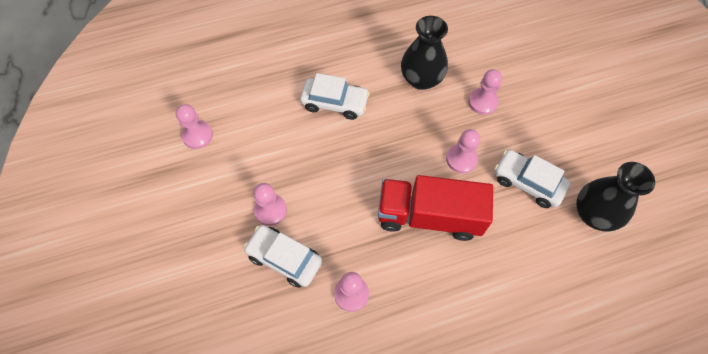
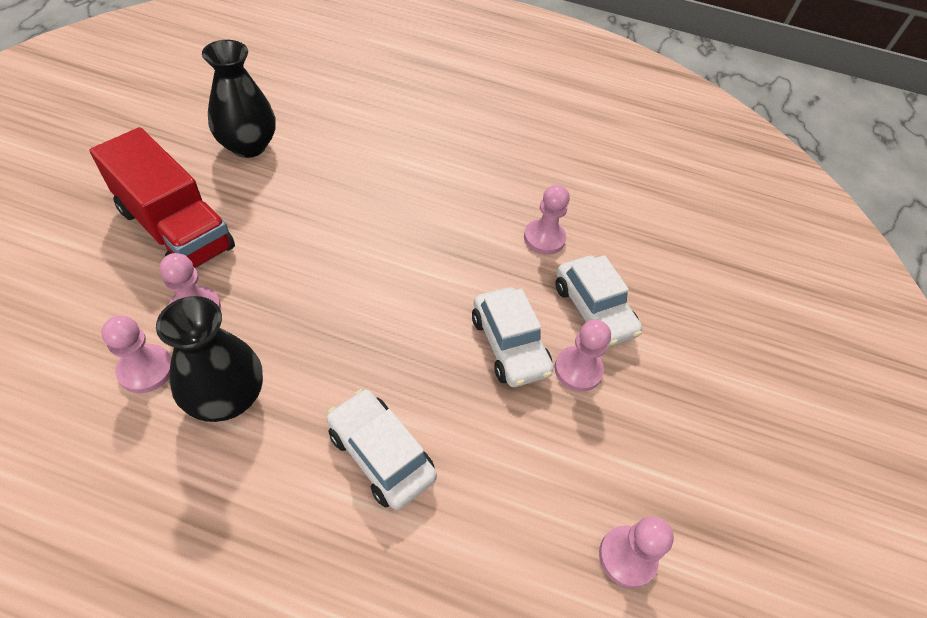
camera: 150 degrees left, 10 degrees down
red truck [378,175,493,241] -> red truck moved to [90,127,235,268]
pink pawn [446,129,480,173] -> pink pawn moved to [101,316,171,393]
white car [494,150,570,208] -> white car moved to [472,287,554,387]

